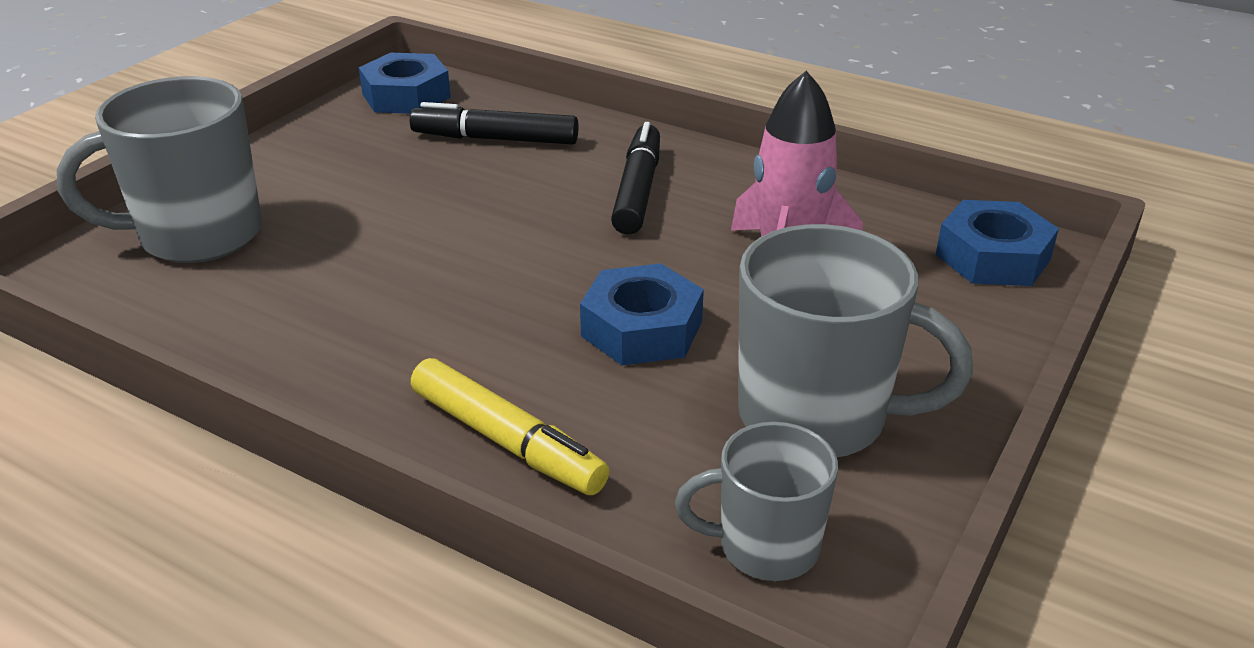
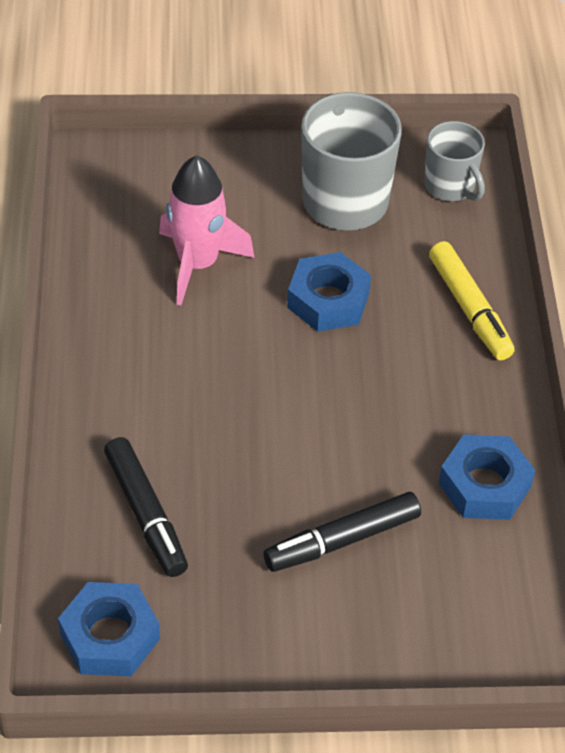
camera: 125 degrees left, 15 degrees up
grey mug [57,76,262,263] -> none
yellow marker [411,358,610,495] -> yellow marker turned 150 degrees clockwise [429,241,515,360]
black marker [611,122,660,235] -> black marker moved to [263,492,421,572]
blue nut [936,200,1059,286] -> blue nut moved to [439,435,535,520]

